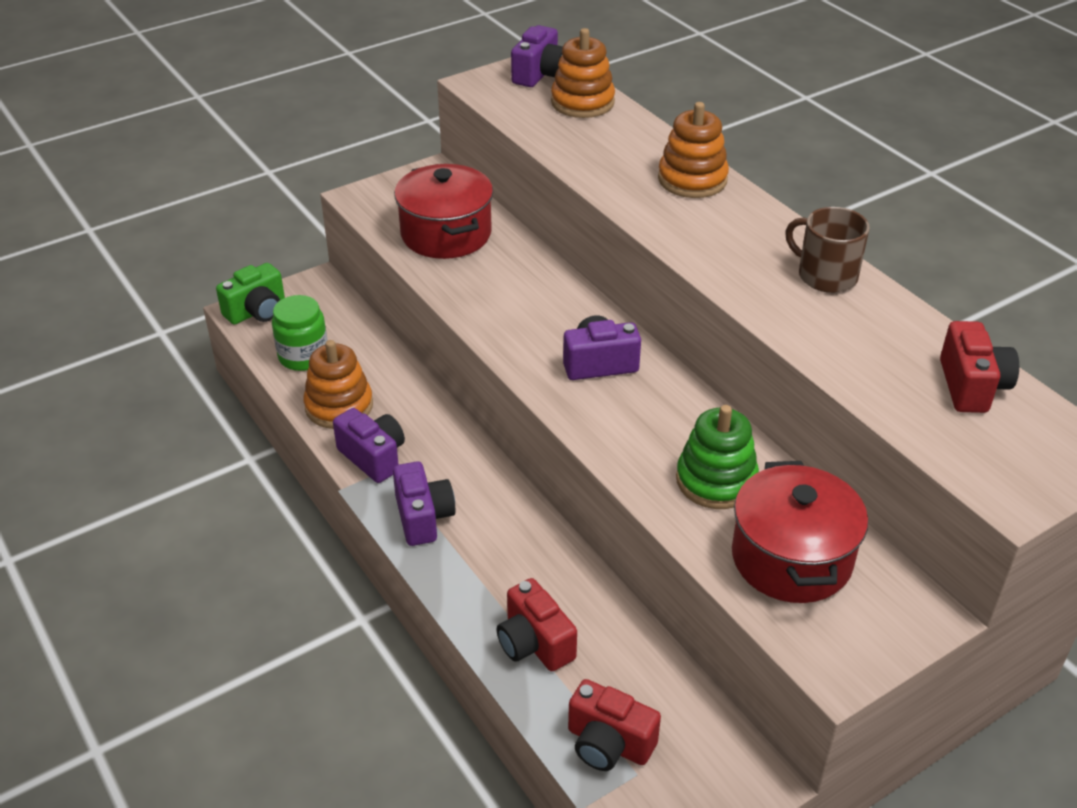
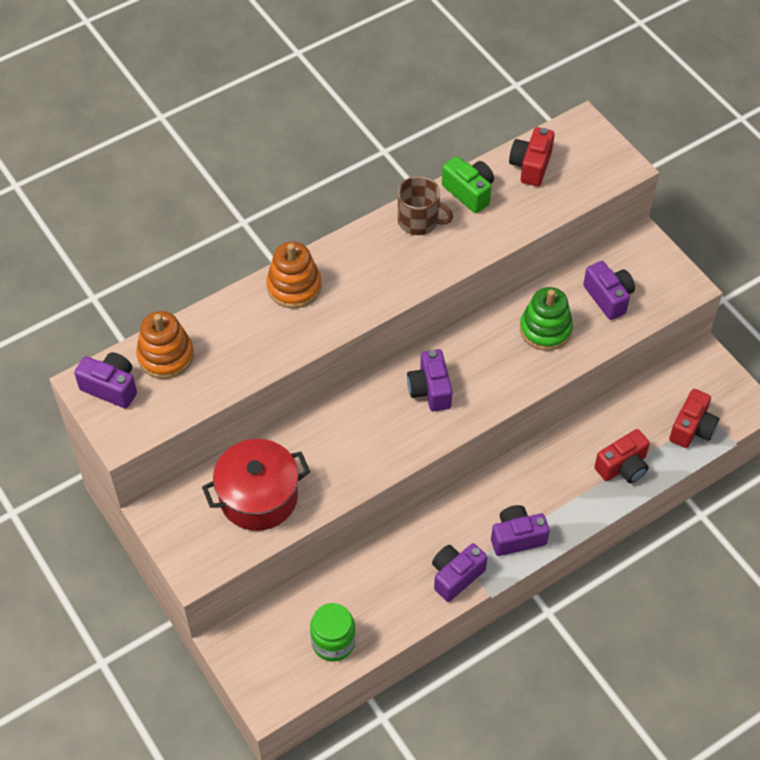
camera: 90 degrees left, 15 degrees up
green camera [216,263,285,325] -> green camera moved to [442,156,494,213]
orange stacking toy [303,340,373,429] -> none
red pot [732,461,868,603] -> purple camera [583,261,635,320]
brown mug [785,207,870,293] -> brown mug turned 105 degrees counterclockwise [398,176,453,235]
red camera [940,321,1019,413] -> red camera turned 75 degrees counterclockwise [509,127,554,187]

